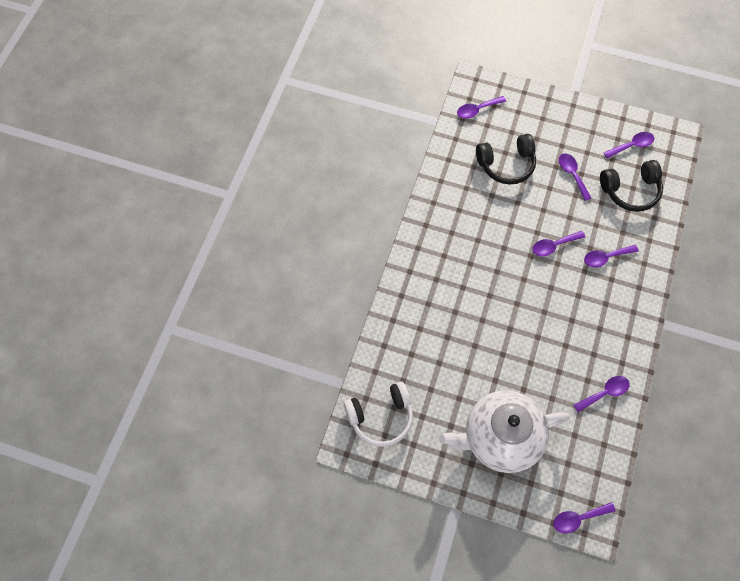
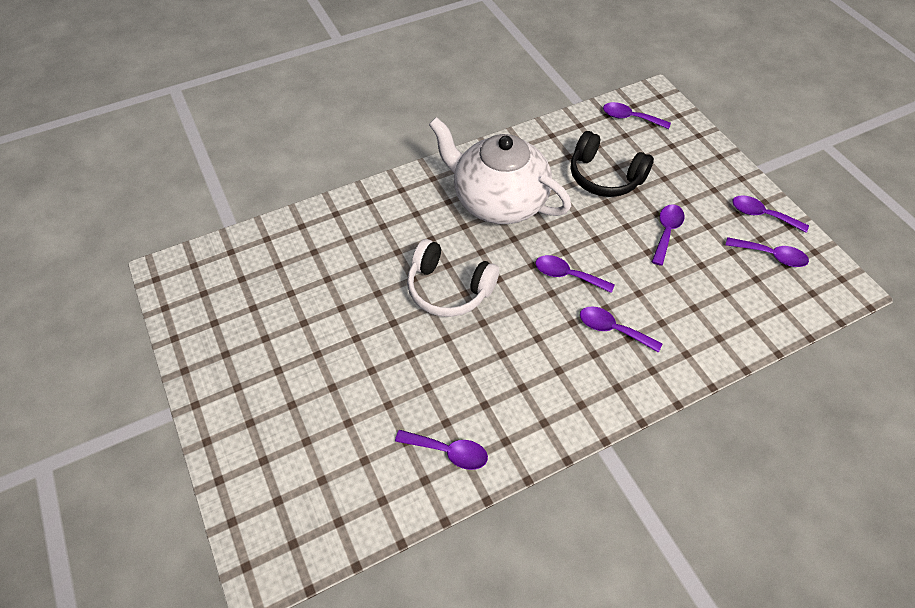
camera: 45 degrees right, 10 degrees down
white headphones [344,382,413,447] -> white headphones moved to [407,239,499,317]
white teapot [439,390,569,473] -> white teapot moved to [429,117,571,224]
purple spoon [553,502,616,533] -> purple spoon moved to [732,195,809,233]
black headphones [600,160,663,212] -> none

